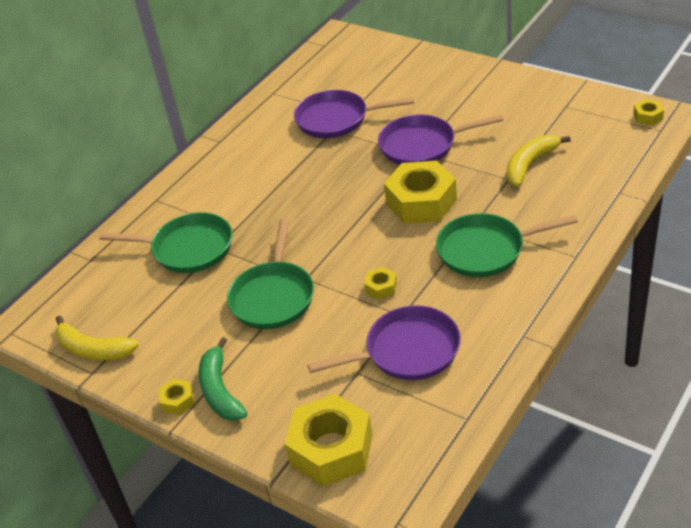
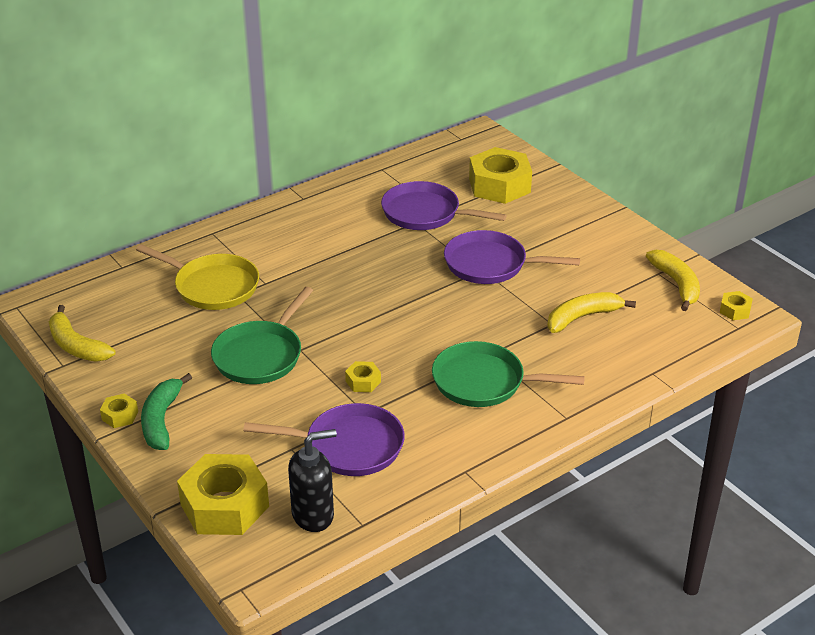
camera: 15 degrees right, 5 degrees down
green pan [99,212,232,273] -> yellow pan [136,244,259,310]
yellow nut [384,161,457,224] -> yellow nut moved to [469,147,532,204]
none -> black soap dispenser [288,429,337,532]
none -> yellow banana [646,250,700,311]

